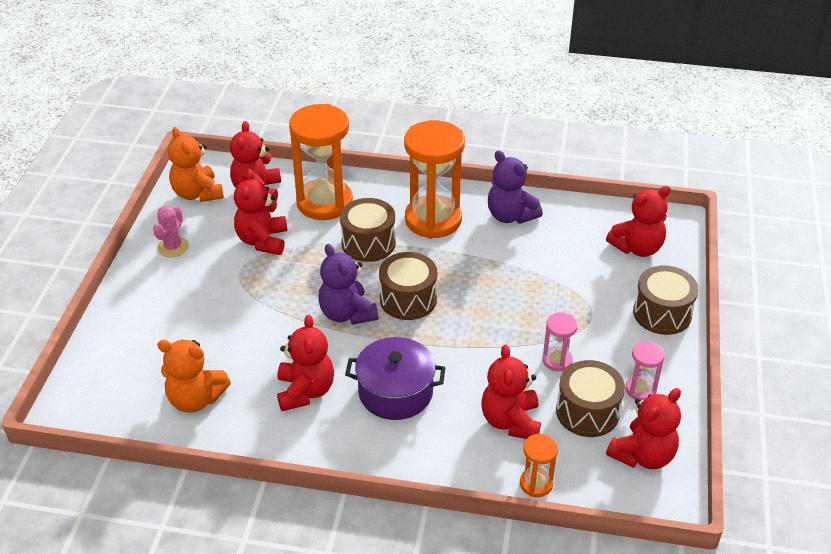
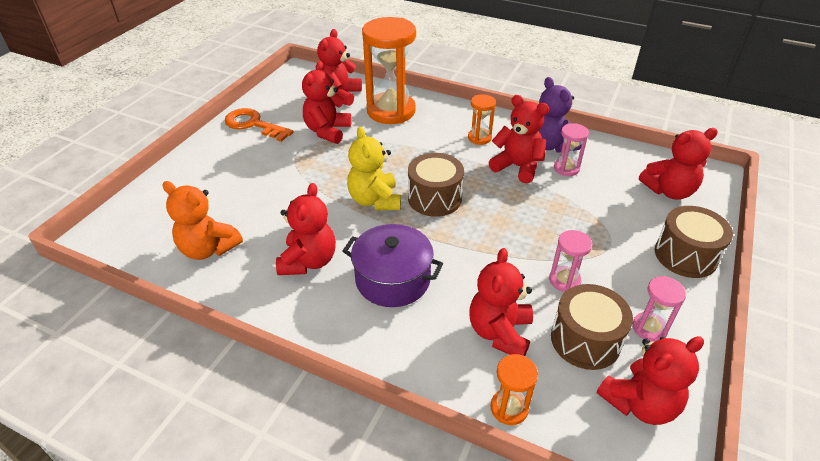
camera: 15 degrees right, 0 degrees up
pink cactus [153,205,189,257] -> orange key [224,108,293,142]
orange teddy bear [168,127,224,202] -> none
purple teddy bear [319,244,378,325] -> yellow teddy bear [347,127,401,210]
brown drum [340,198,396,262] -> none
orange hourglass [404,120,465,239] -> orange hourglass [468,94,496,145], size x0.46
none -> red teddy bear [488,95,549,183]
none -> pink hourglass [554,123,589,176]

